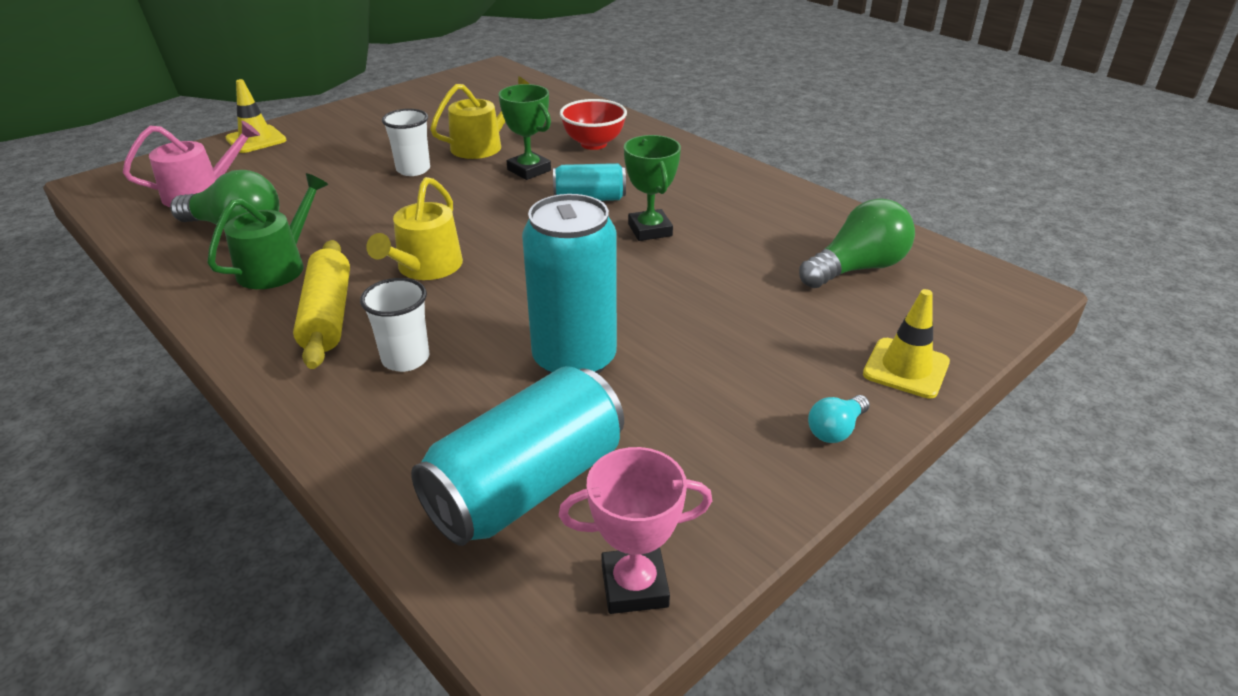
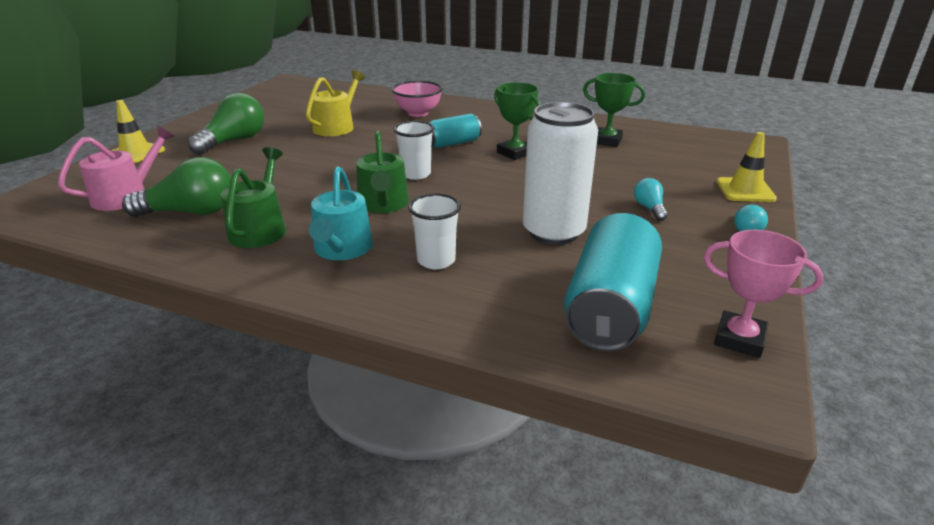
camera: 25 degrees left, 5 degrees down
yellow rolling pin [293,240,350,369] -> turquoise watering can [309,167,373,260]
yellow watering can [366,177,463,280] -> green watering can [356,130,409,213]
white cup [382,109,430,176] -> white cup moved to [394,121,434,180]
green trophy [499,84,551,180] -> green trophy moved to [583,73,645,147]
turquoise can [522,194,617,374] -> white can [523,102,598,245]
pink trophy [559,447,712,614] -> pink trophy turned 60 degrees clockwise [704,230,824,358]
red bowl [560,99,627,150] -> pink bowl [392,81,443,117]
green light bulb [799,198,915,288] -> green light bulb moved to [188,93,264,155]
none -> turquoise light bulb [634,178,668,221]

